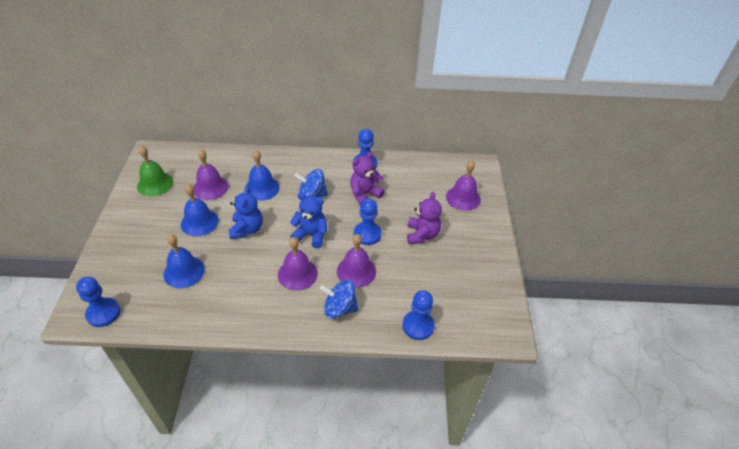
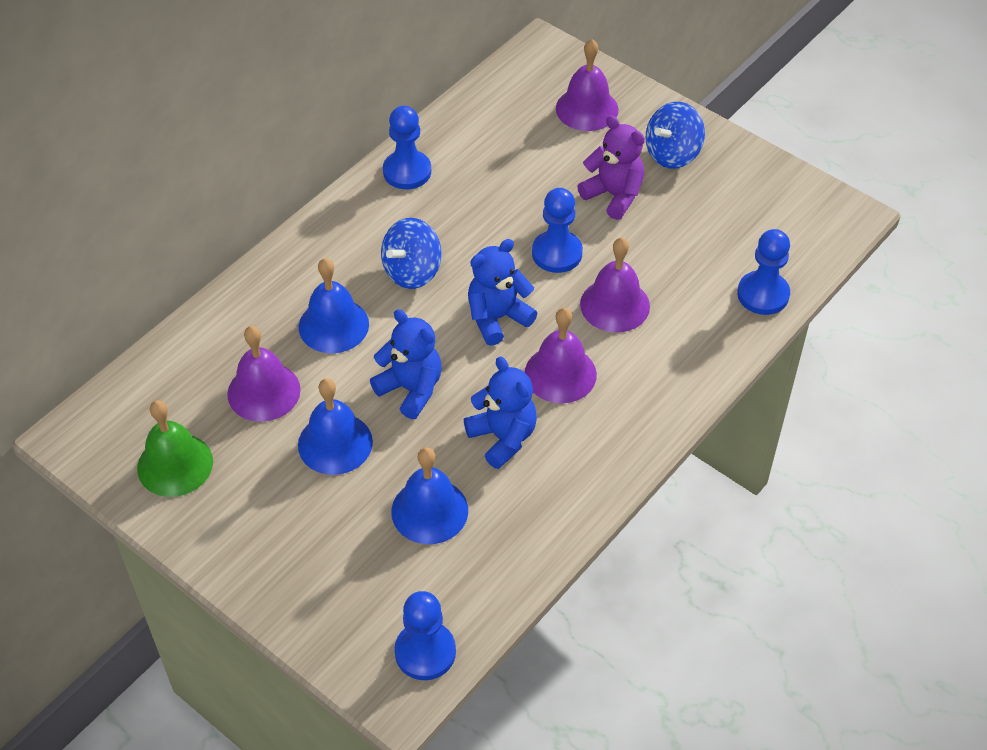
camera: 50 degrees left, 5 degrees up
blue spinning top [320,280,358,319] -> blue spinning top moved to [645,102,705,169]
purple teddy bear [350,152,385,205] -> none
none -> blue teddy bear [464,357,537,469]

